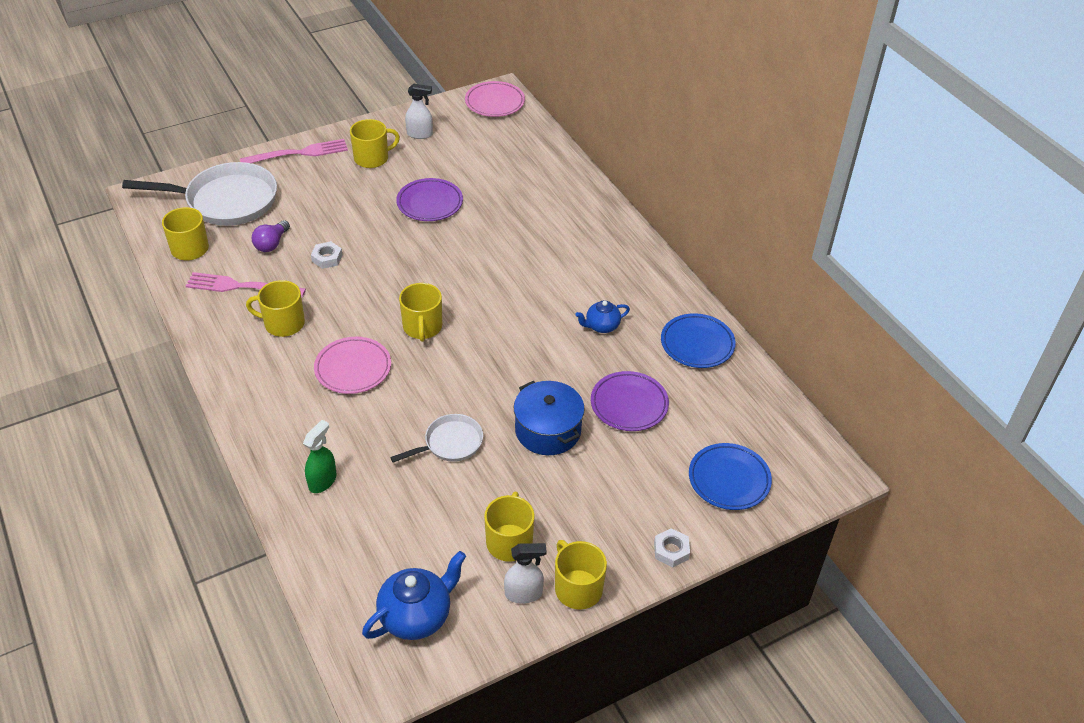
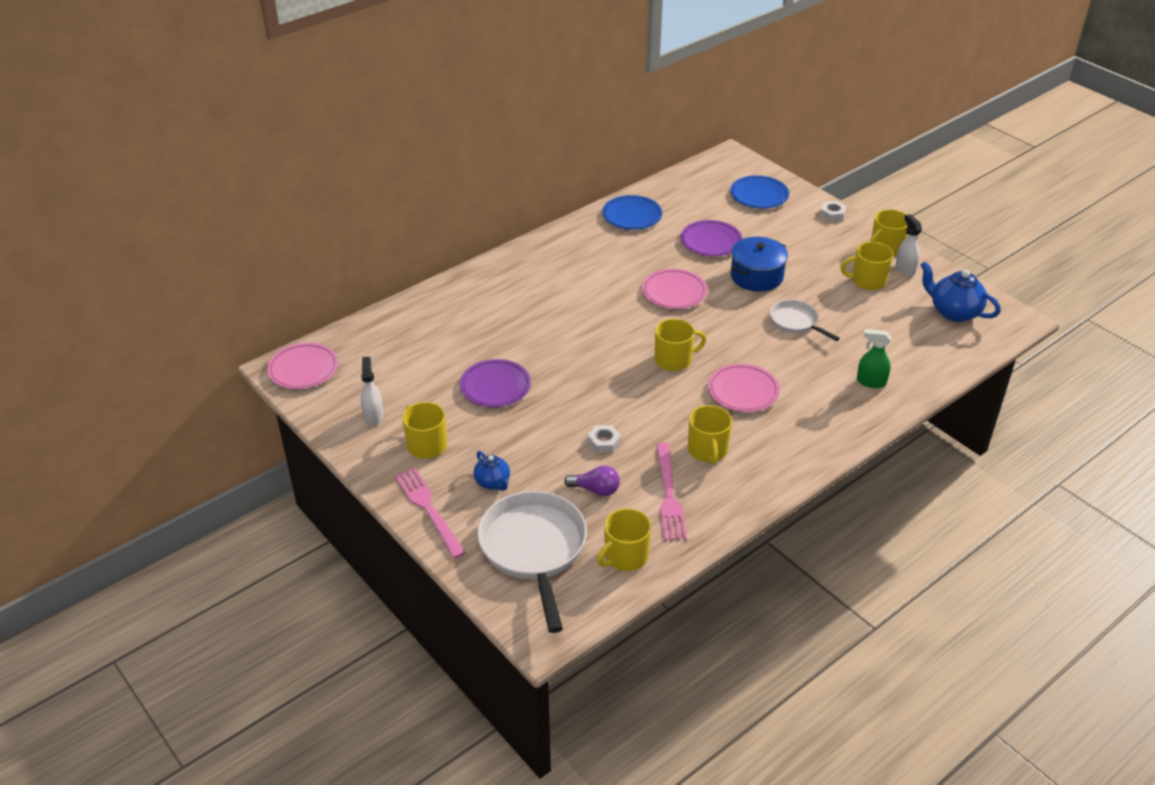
camera: 100 degrees left, 5 degrees down
blue teapot [575,300,630,333] -> blue teapot moved to [474,451,510,491]
none -> pink plate [642,269,707,309]

